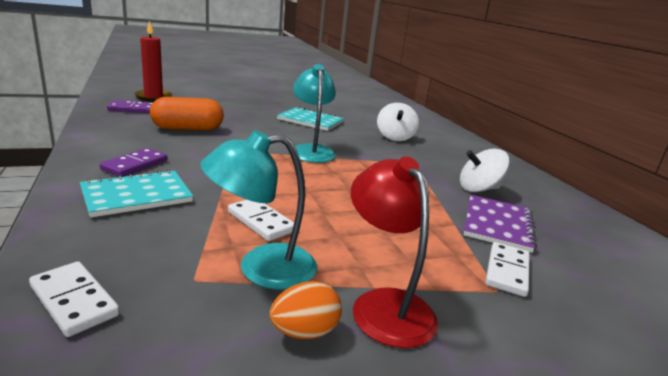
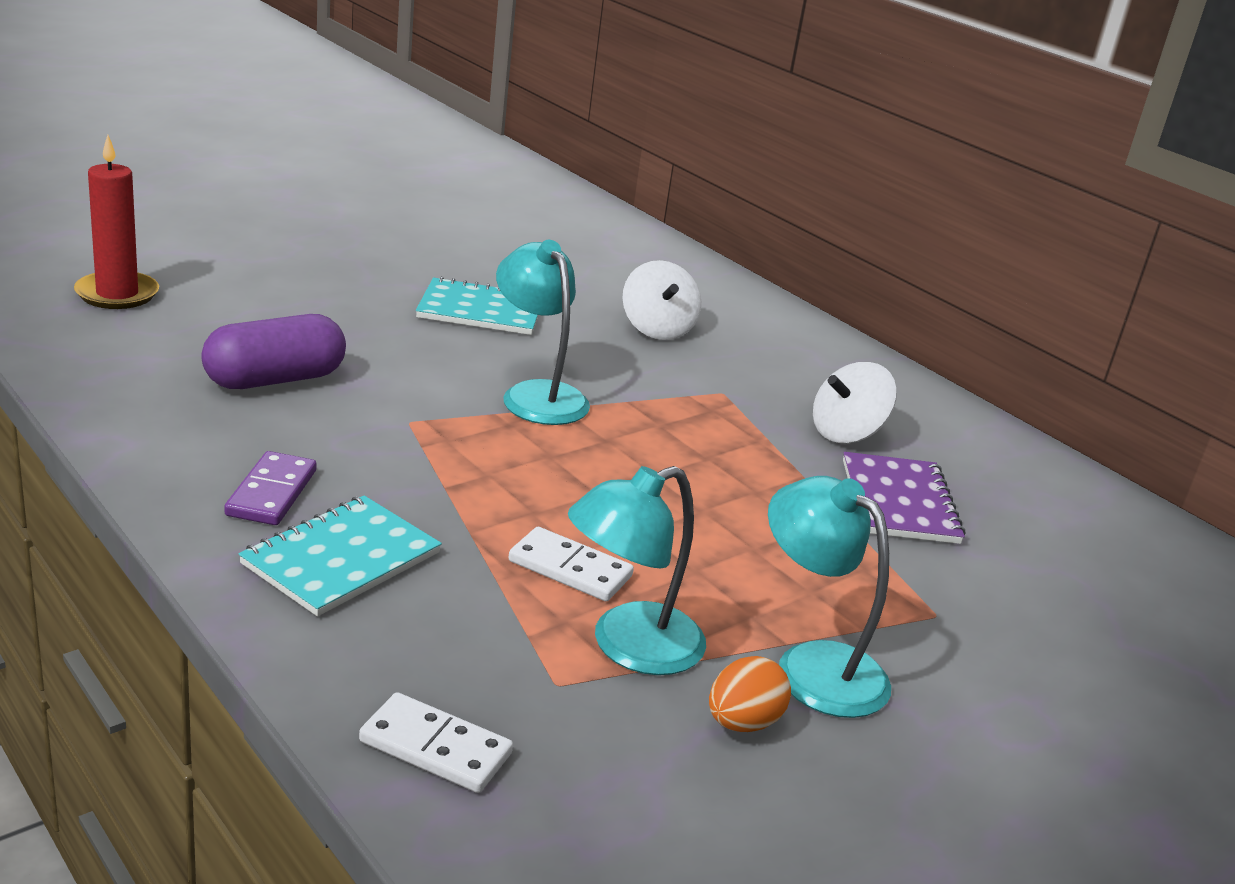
camera: 20 degrees left, 5 degrees up
purple domino [107,100,152,113] -> none
orange capsule [150,97,224,130] -> purple capsule [201,314,346,389]
red lamp [351,156,438,348] -> turquoise lamp [768,476,891,718]
white domino [485,242,530,297] -> none

